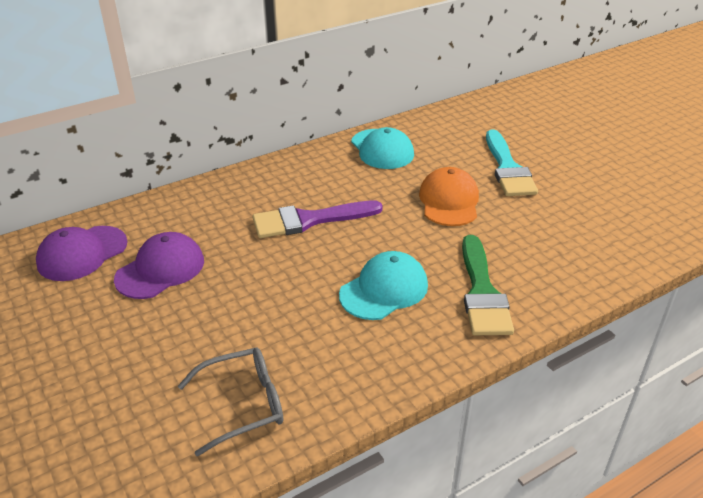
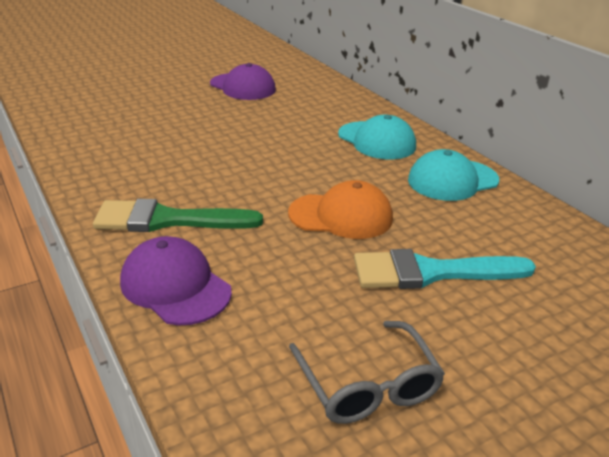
camera: 90 degrees right, 5 degrees down
purple cap [36,226,128,281] -> purple cap moved to [120,236,232,325]
grey glasses [178,347,283,456] -> grey glasses moved to [289,321,445,424]
purple brush [252,200,383,238] -> none
turquoise cap [339,251,428,320] -> turquoise cap moved to [338,115,416,159]

